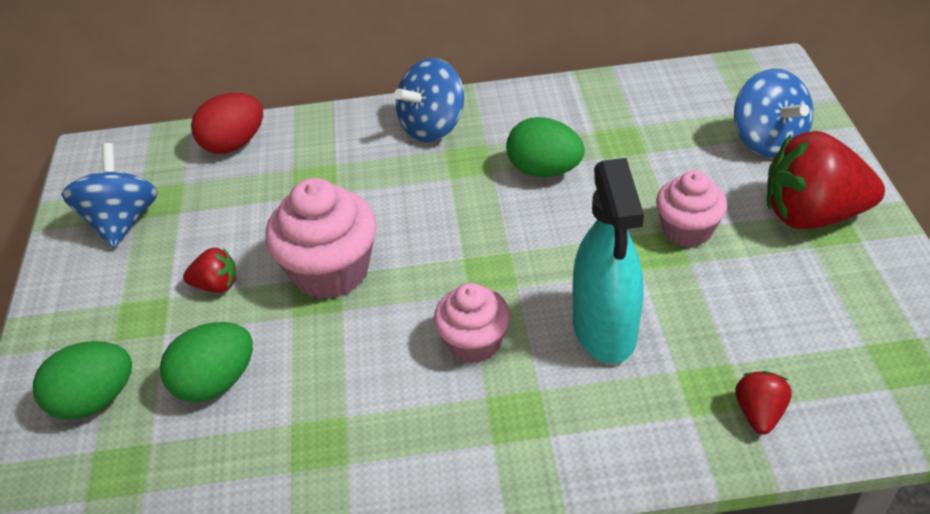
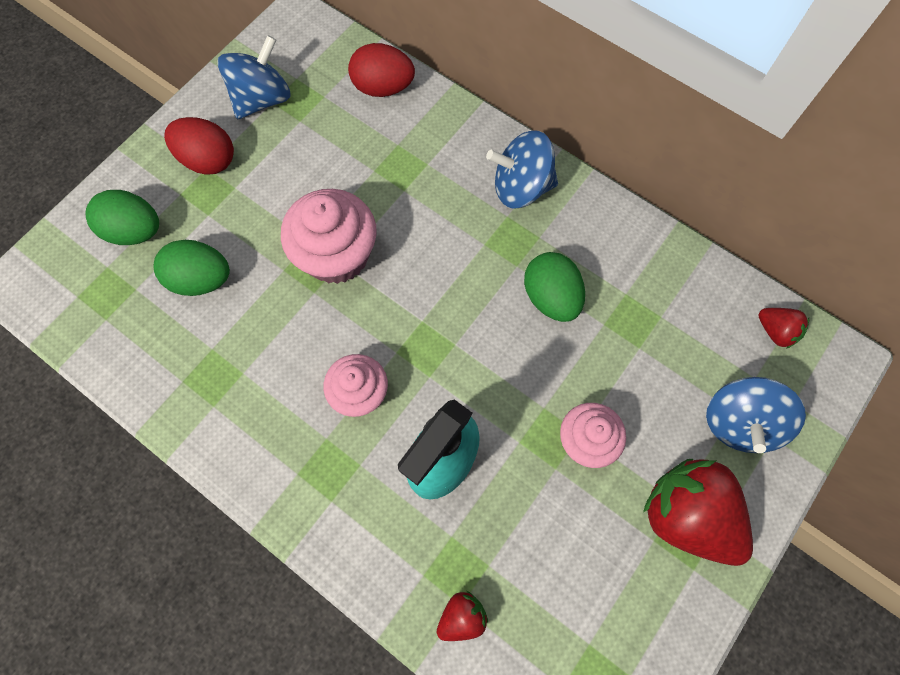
camera: 40 degrees right, 25 degrees up
red strawberry [183,248,237,293] -> red strawberry moved to [758,308,809,349]
none -> red egg [164,117,234,174]

